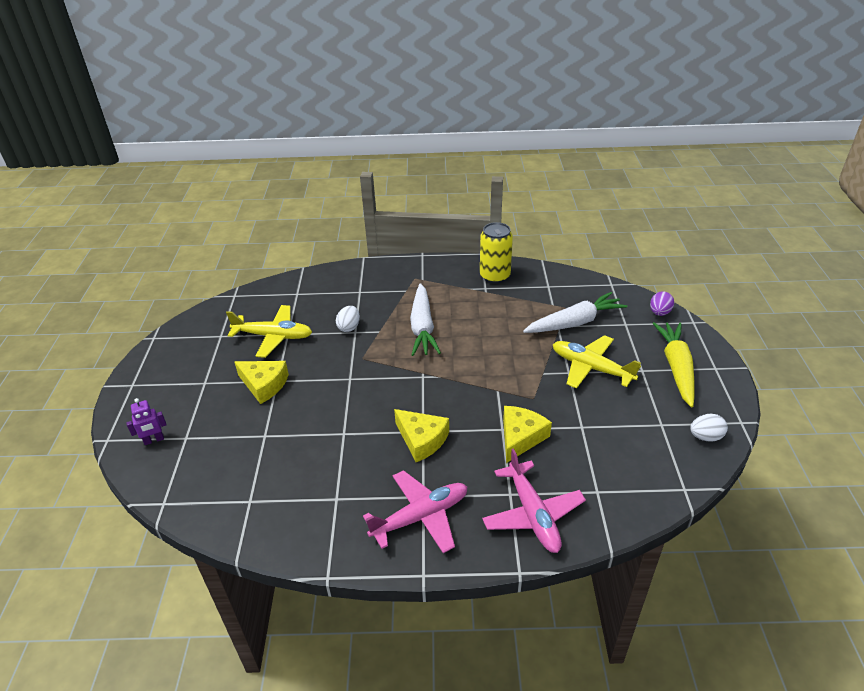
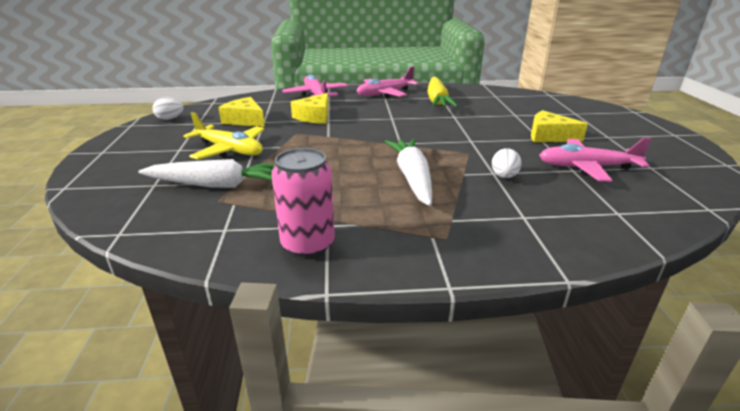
camera: 175 degrees right, 10 degrees down
purple robot [126,398,167,445] -> none
yellow plane [226,305,312,358] -> pink plane [539,138,652,182]
yellow cheese [394,409,449,462] -> yellow cheese moved to [218,97,265,127]
yellow can [480,222,513,283] -> pink can [272,148,335,257]
white carrot [523,292,627,333] -> white carrot turned 150 degrees counterclockwise [138,159,275,188]
purple egg [650,291,674,316] -> none
yellow carrot [652,322,695,407] -> yellow carrot moved to [427,77,458,107]

